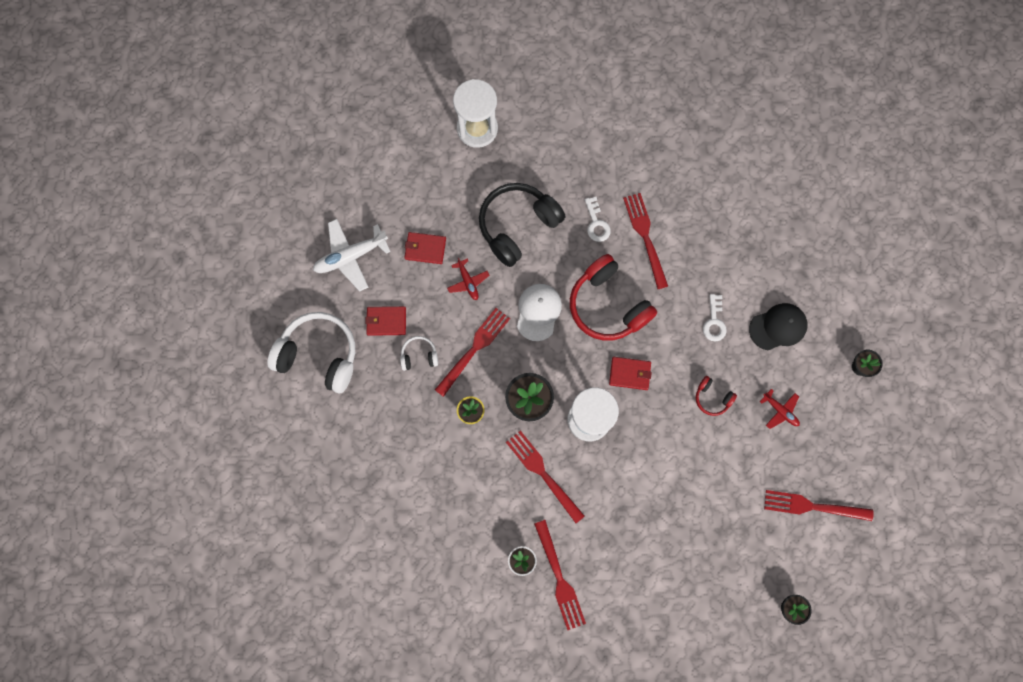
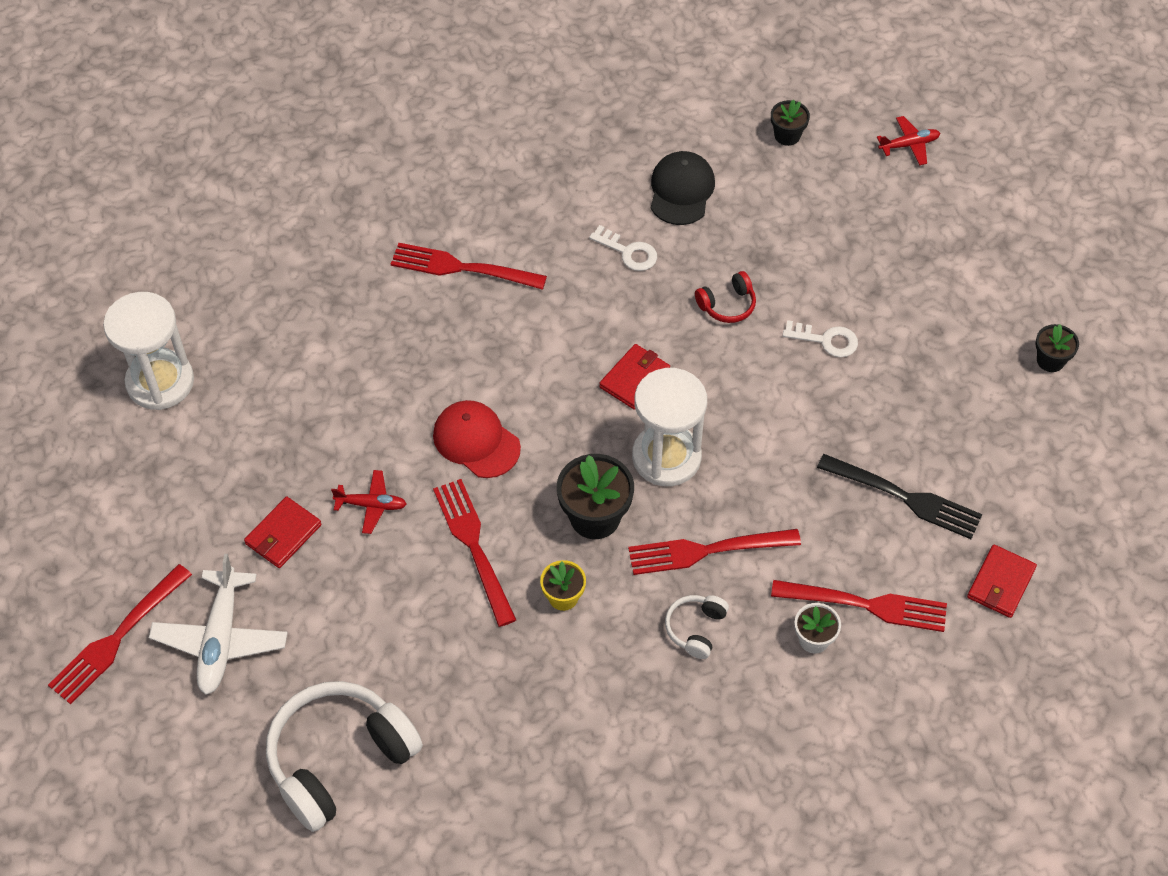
camera: 60 degrees left, 20 degrees down
red wallet [365,306,406,336] -> red wallet moved to [967,545,1037,618]
white headphones [400,336,438,371] -> white headphones moved to [665,595,729,659]
black headphones [479,183,565,267] -> none
white cap [517,284,562,341] -> red cap [433,400,521,478]
red headphones [570,254,657,341] -> none
white key [585,197,611,242] -> white key moved to [782,320,858,357]
red plane [760,389,800,429] -> red plane moved to [877,116,940,165]
red fork [764,490,874,521] -> red fork moved to [48,564,192,704]
none -> black fork [817,454,982,539]

